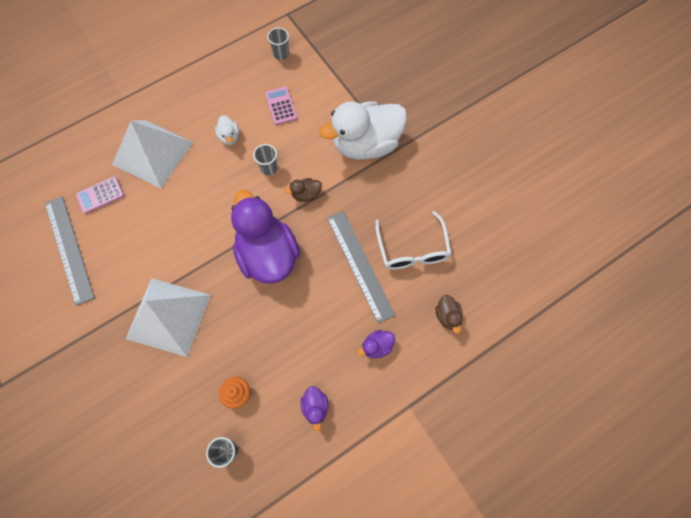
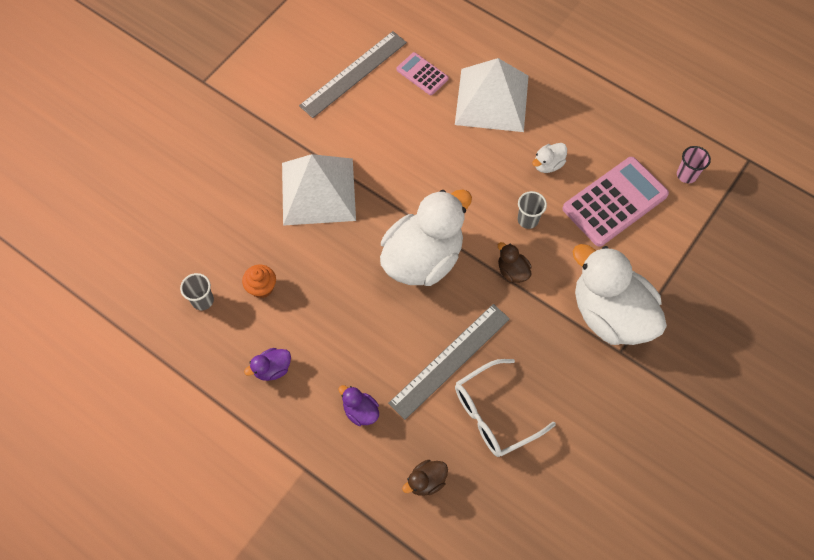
camera: 70 degrees right, 5 degrees down
purple duck [231,190,300,284] -> white duck [380,189,472,286]
pink calculator [265,87,297,125] -> pink calculator [562,157,669,247], size x1.89
grey cup [267,27,289,60] -> pink cup [677,146,711,183]

